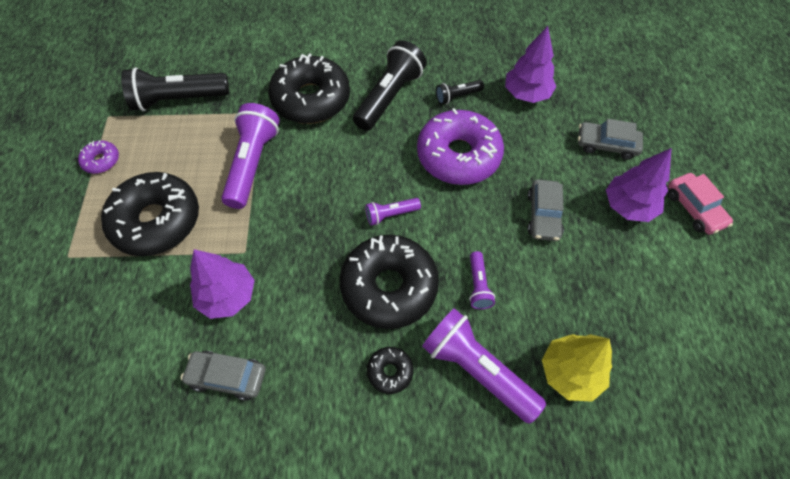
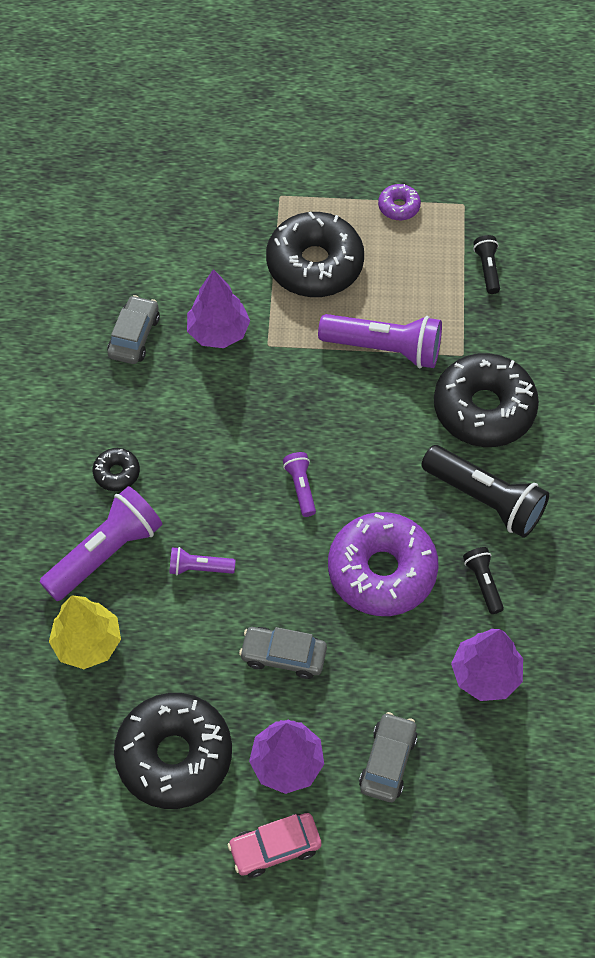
camera: 95 degrees right, 0 degrees up
black flashlight [121,67,229,111] -> black flashlight [473,235,500,294], size x0.50
black donut [339,235,439,329] -> black donut moved to [114,693,232,809]

